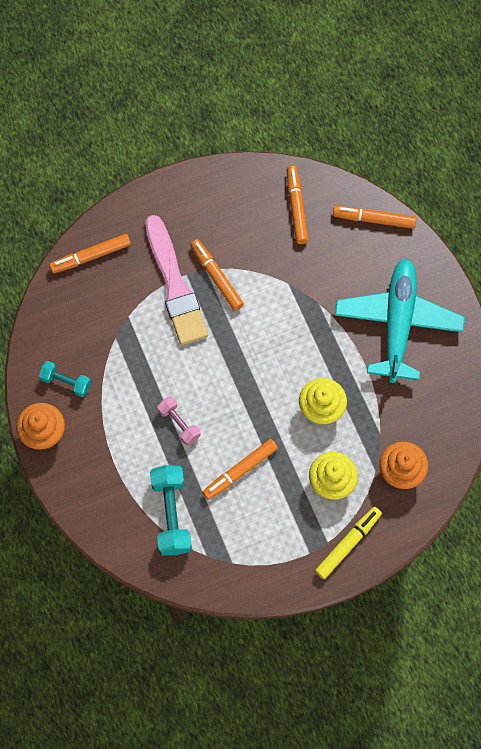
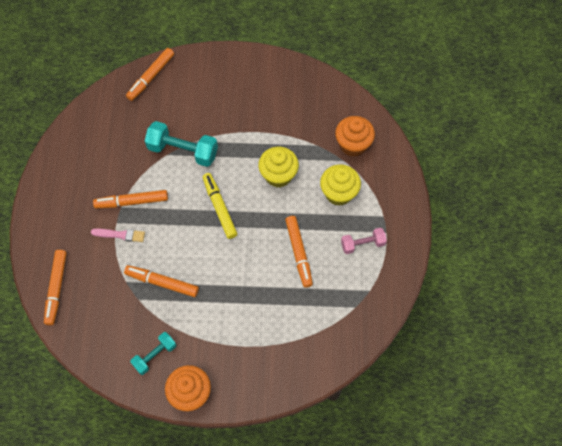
camera: 65 degrees left, 5 degrees down
pink brush [145,215,208,345] -> pink brush [91,228,145,242], size x0.43
turquoise dumbbell [150,465,192,555] -> turquoise dumbbell moved to [145,121,218,167]
pink dumbbell [157,396,201,445] -> pink dumbbell moved to [341,228,387,254]
orange marker [287,166,308,244] -> orange marker moved to [124,265,199,297]
yellow marker [315,507,382,579] -> yellow marker moved to [203,173,237,239]
turquoise plane [335,258,465,383] -> none

